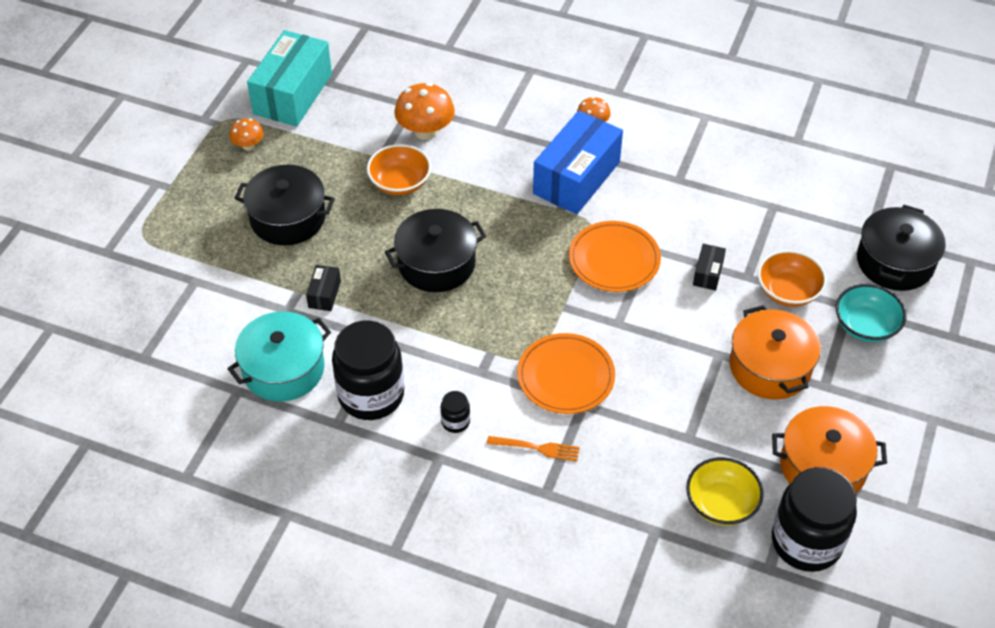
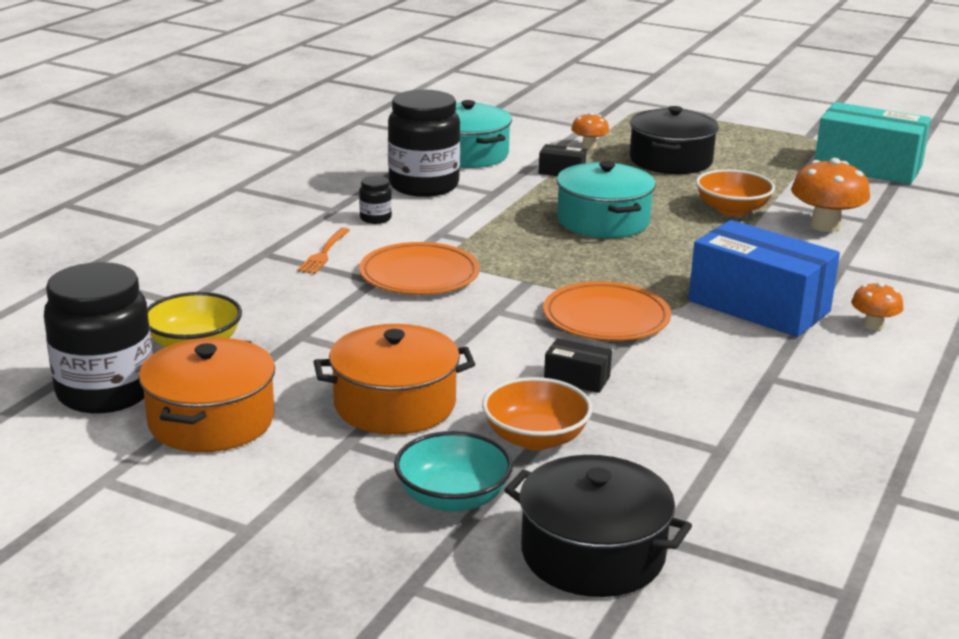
camera: 95 degrees right, 25 degrees down
orange mushroom [229,118,264,151] -> orange mushroom moved to [571,112,609,149]
black pot [385,209,486,292] -> turquoise pot [557,161,656,238]

